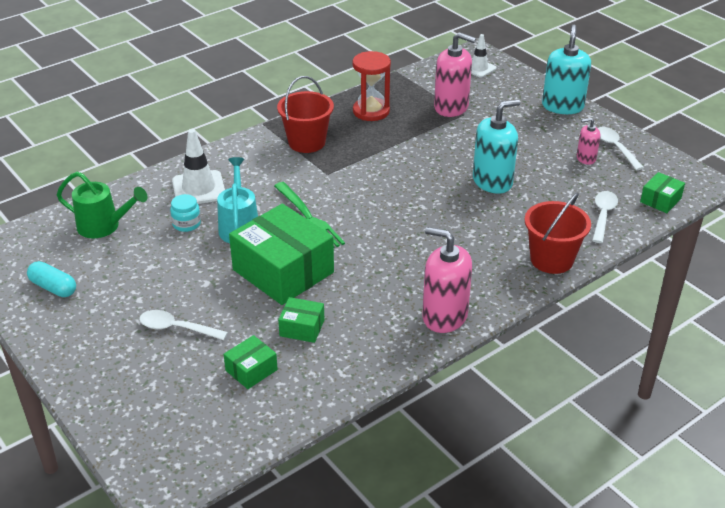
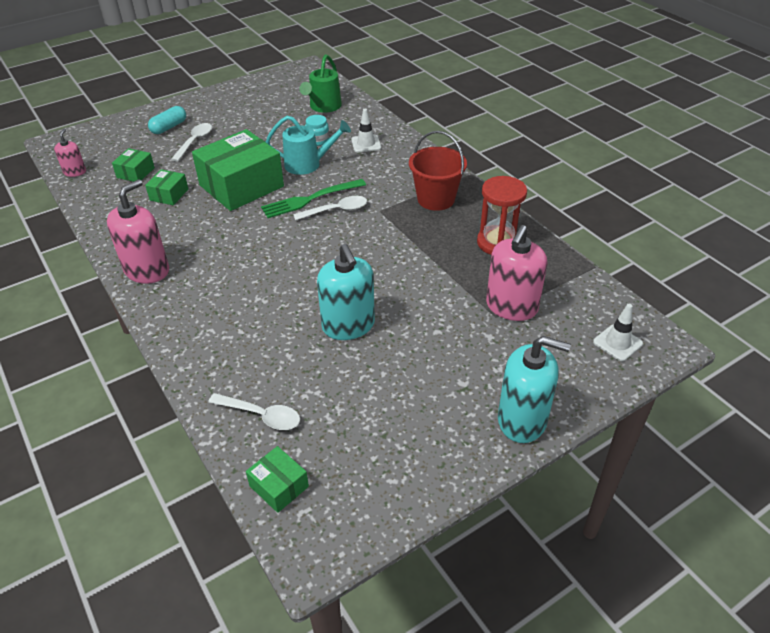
camera: 95 degrees right, 5 degrees up
turquoise capsule [27,261,76,297] -> turquoise capsule moved to [148,106,186,134]
white traffic cone [172,129,225,204] -> white traffic cone [351,109,381,152], size x0.64
green box [224,335,278,389] -> green box turned 60 degrees clockwise [112,148,155,182]
red bucket [525,192,591,274] -> none
pink soap dispenser [577,118,600,165] -> pink soap dispenser moved to [54,129,86,177]
white spoon [598,127,644,170] -> white spoon moved to [293,196,367,221]

